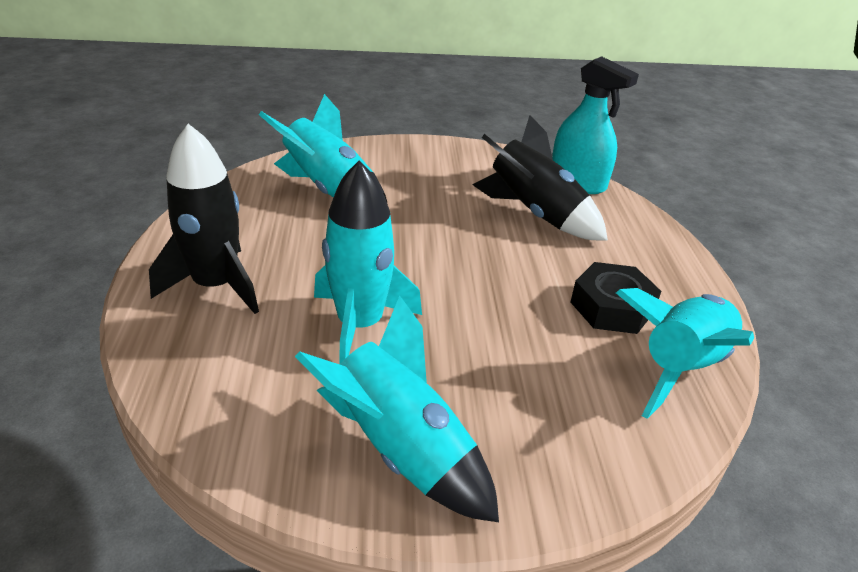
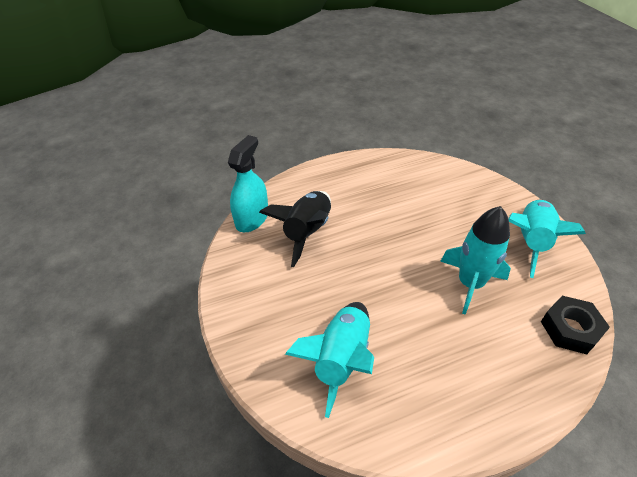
camera: 105 degrees left, 10 degrees up
black rocket [149,124,259,314] -> none
black nut [571,262,661,334] -> black nut moved to [541,296,610,354]
turquoise rocket [616,288,754,419] -> none

